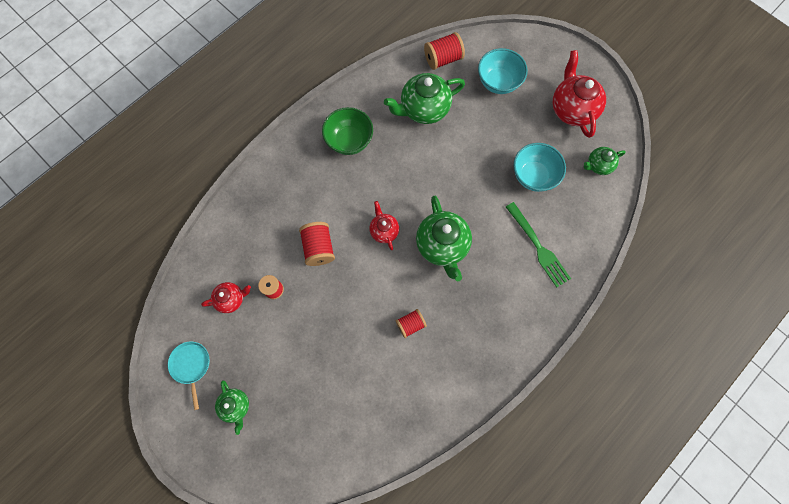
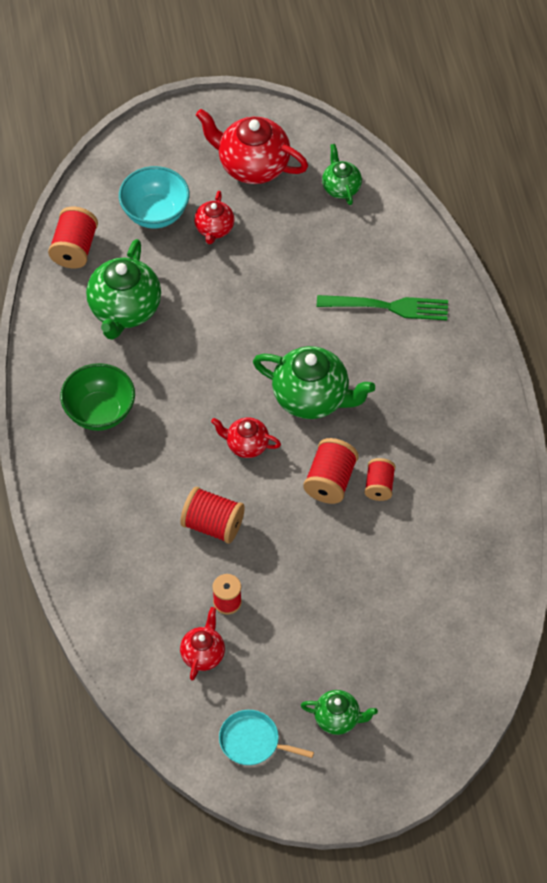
camera: 55 degrees left, 15 degrees down
turquoise bowl [514,143,566,192] -> none
green teapot [584,147,626,175] -> green teapot turned 150 degrees clockwise [322,144,362,205]
none -> red teapot [194,191,234,244]
none -> red spool [303,438,359,504]

